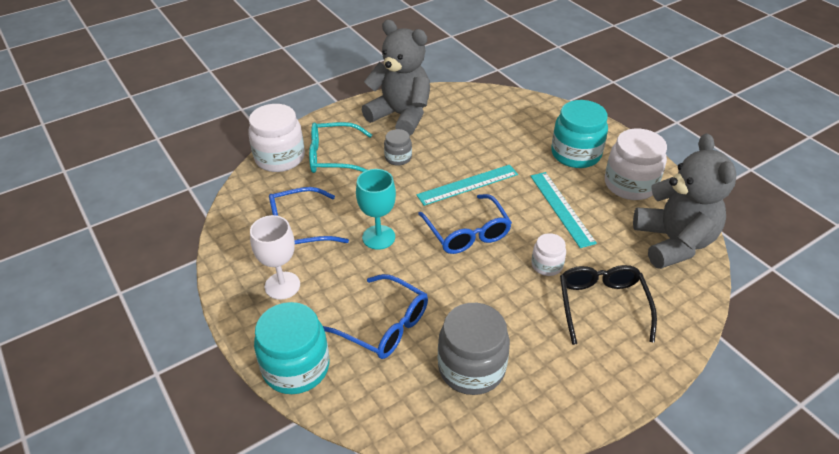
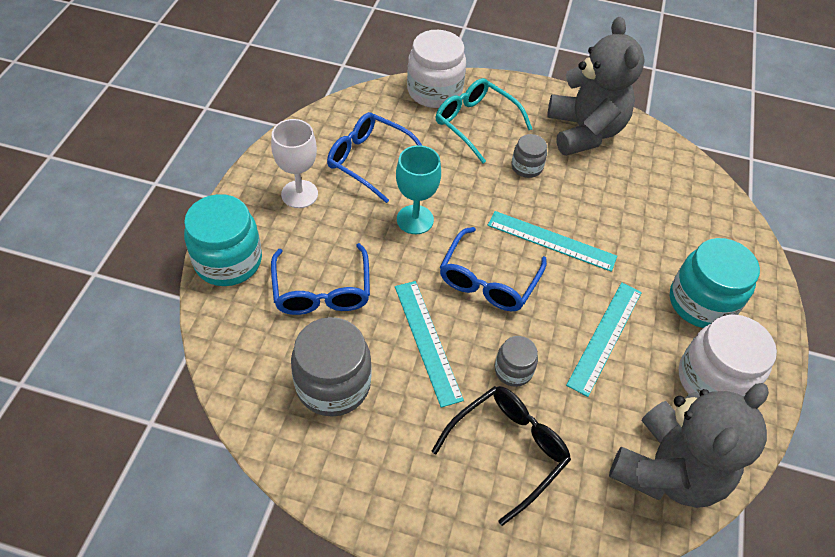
camera: 45 degrees right, 10 degrees up
white jar [531,233,566,276] -> grey jar [495,336,538,387]
none -> turquoise ruler [395,281,464,408]

